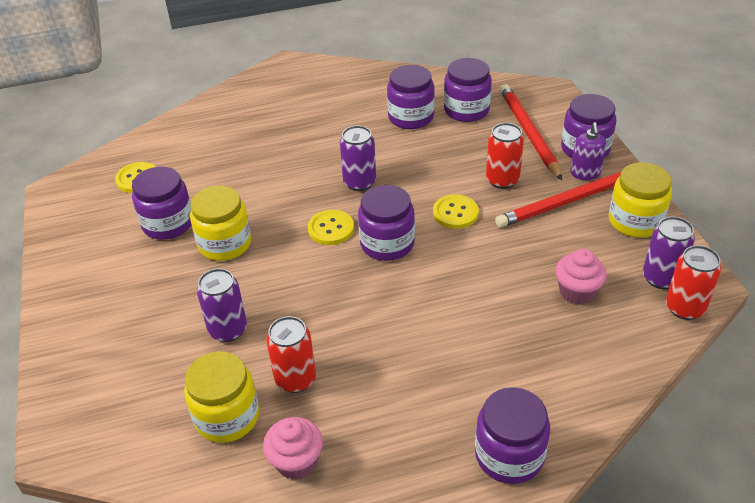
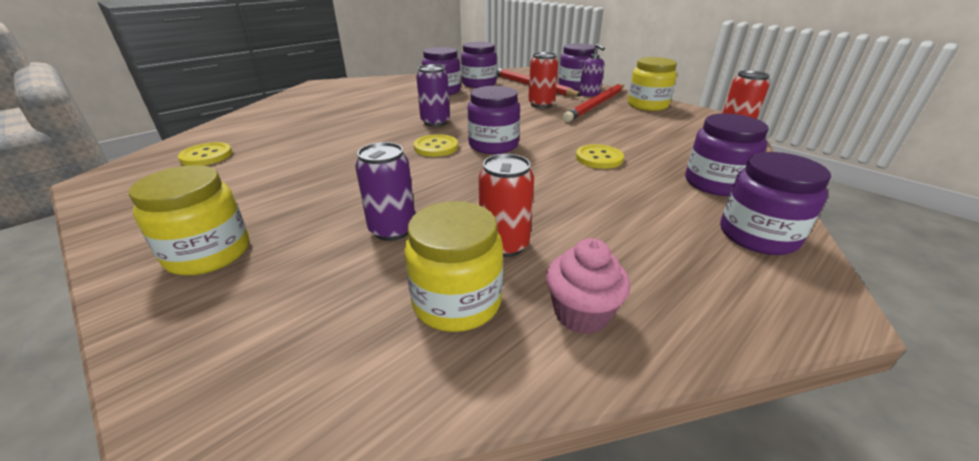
camera: 30 degrees left, 10 degrees down
purple jar [132,166,192,240] -> purple jar moved to [685,113,769,196]
yellow jar [190,186,251,261] -> yellow jar moved to [129,165,249,275]
yellow button [433,194,479,229] -> yellow button moved to [576,144,624,169]
pink cupcake [555,249,607,305] -> none
purple can [643,216,695,289] -> none

